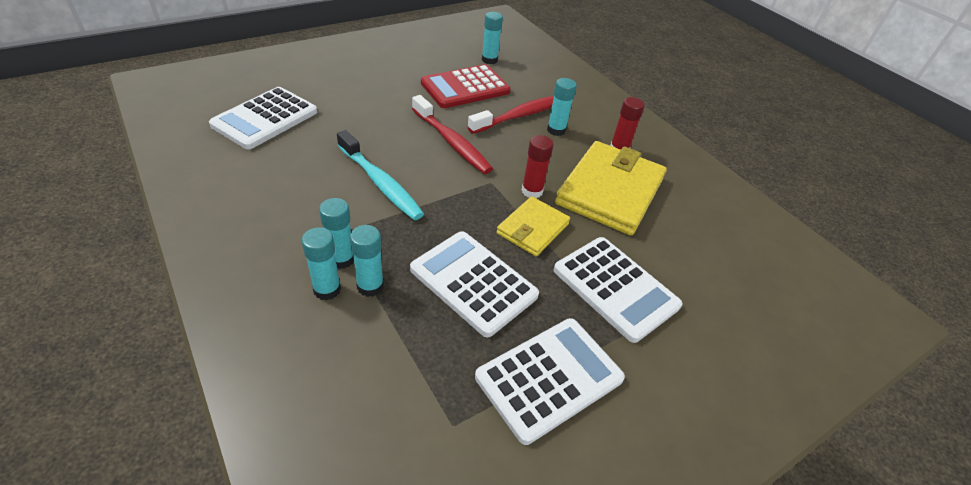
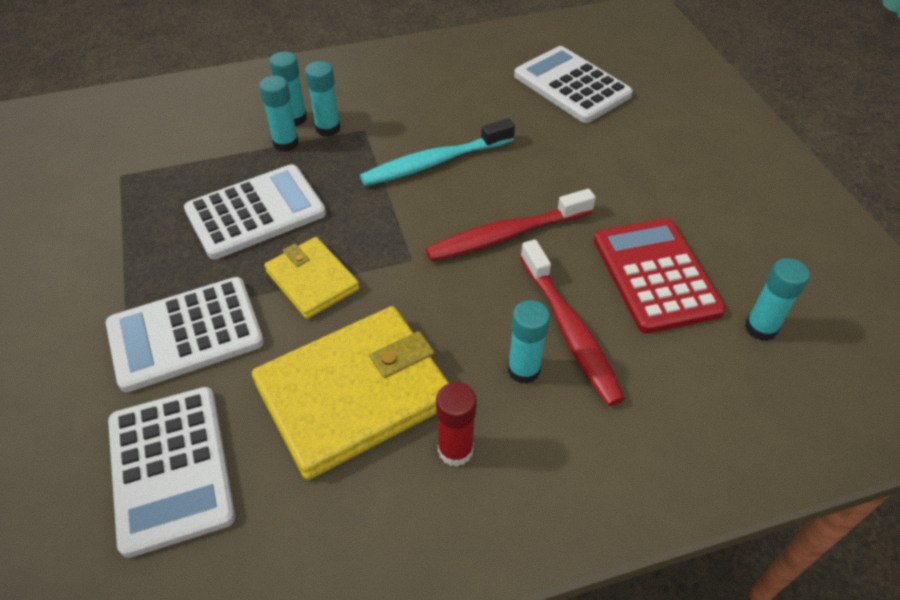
camera: 110 degrees right, 5 degrees up
white calculator [475,318,625,445] -> white calculator moved to [108,387,235,558]
red glue stick [522,135,554,198] -> none
yellow wallet [555,141,667,235] -> yellow wallet turned 75 degrees counterclockwise [252,306,449,480]

